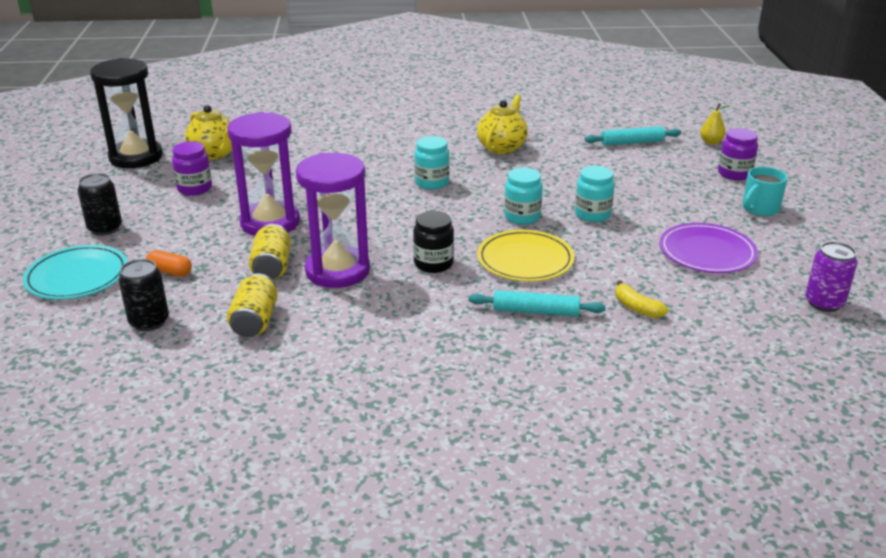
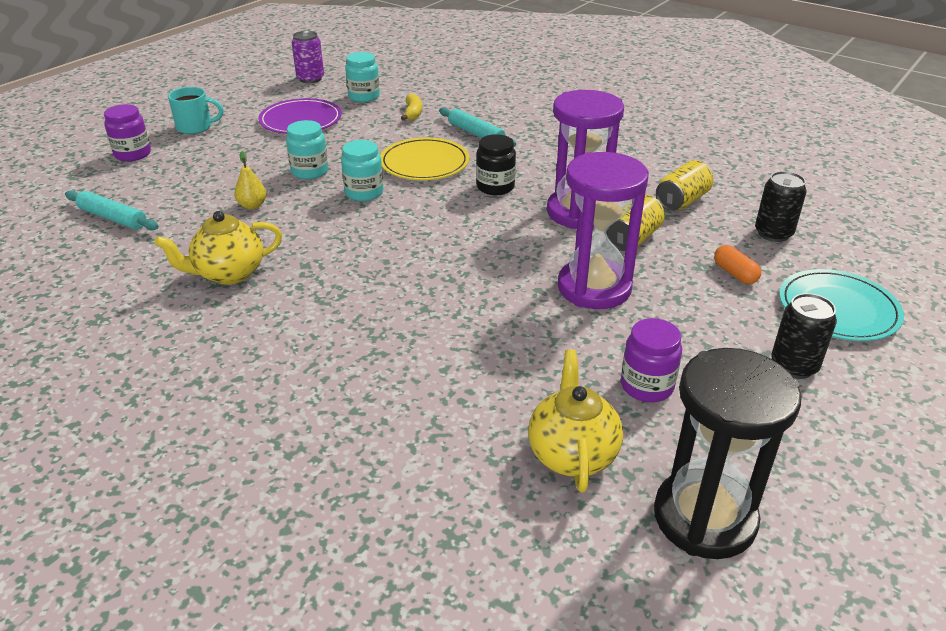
camera: 140 degrees left, 5 degrees up
turquoise jar [414,136,450,190] -> turquoise jar moved to [345,52,380,102]
yellow pear [700,104,730,145] -> yellow pear moved to [234,151,266,209]

